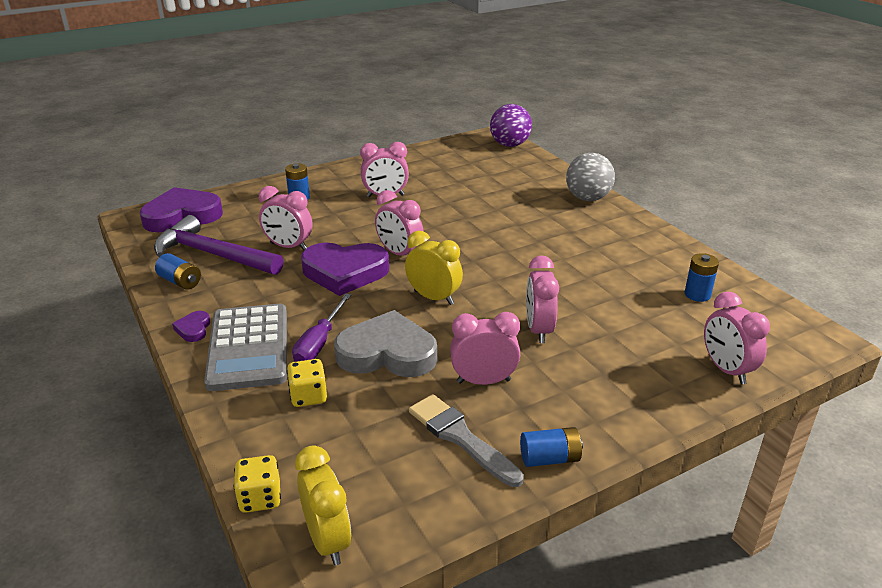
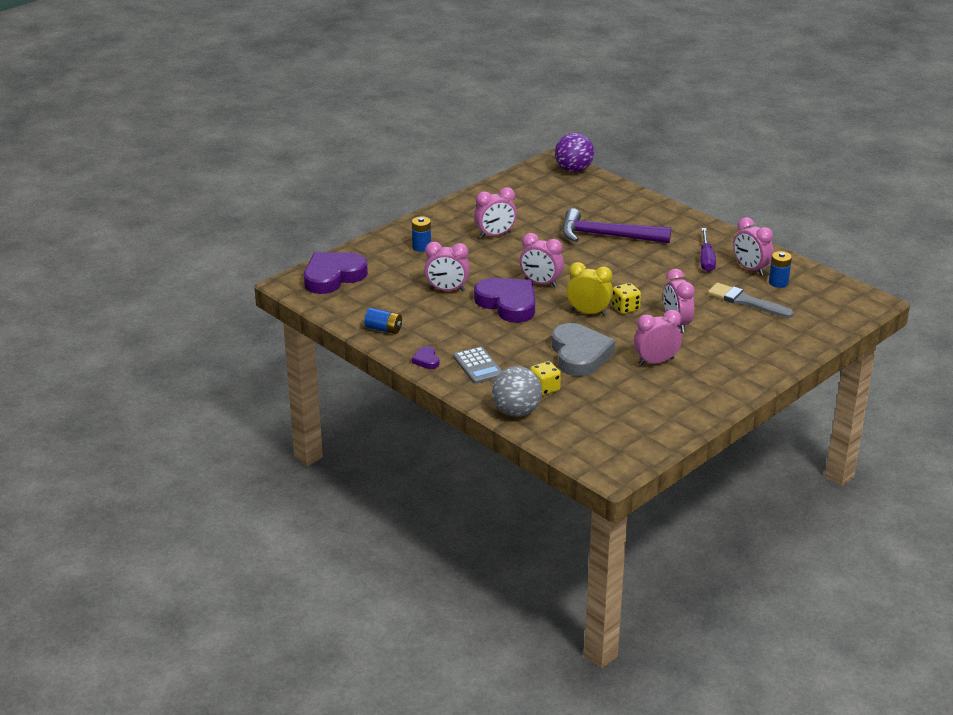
camera: 15 degrees left, 0 degrees up
purple hammer [154,215,283,275] -> purple hammer moved to [562,208,671,243]
grey calculator [204,304,287,391] -> grey calculator [453,346,502,384], size x0.59
yellow dice [234,455,281,513] -> yellow dice moved to [612,283,641,314]
purple screwdriver [292,293,351,362] -> purple screwdriver moved to [700,228,716,272]
yellow clock [295,445,351,565] -> none
purple heart [301,242,389,296] -> purple heart turned 120 degrees counterclockwise [474,278,535,323]
grey heart [334,310,437,377] -> grey heart turned 90 degrees clockwise [552,323,616,376]
grey brush [409,394,524,487] -> grey brush moved to [708,283,794,318]
blue battery [520,427,583,467] -> none
grey ball [566,153,615,201] -> grey ball moved to [492,366,542,417]
pink clock [704,292,770,384] -> pink clock moved to [733,217,773,276]

